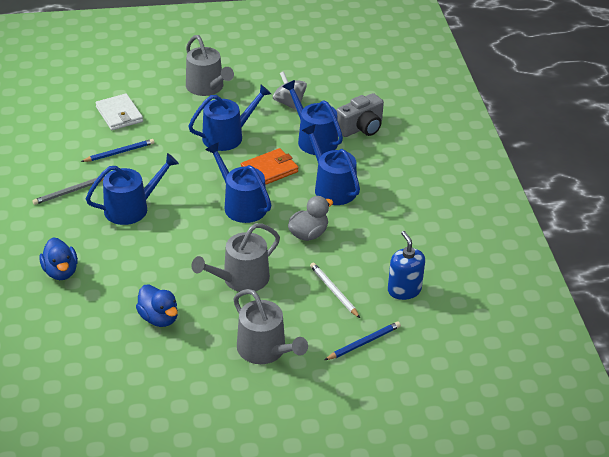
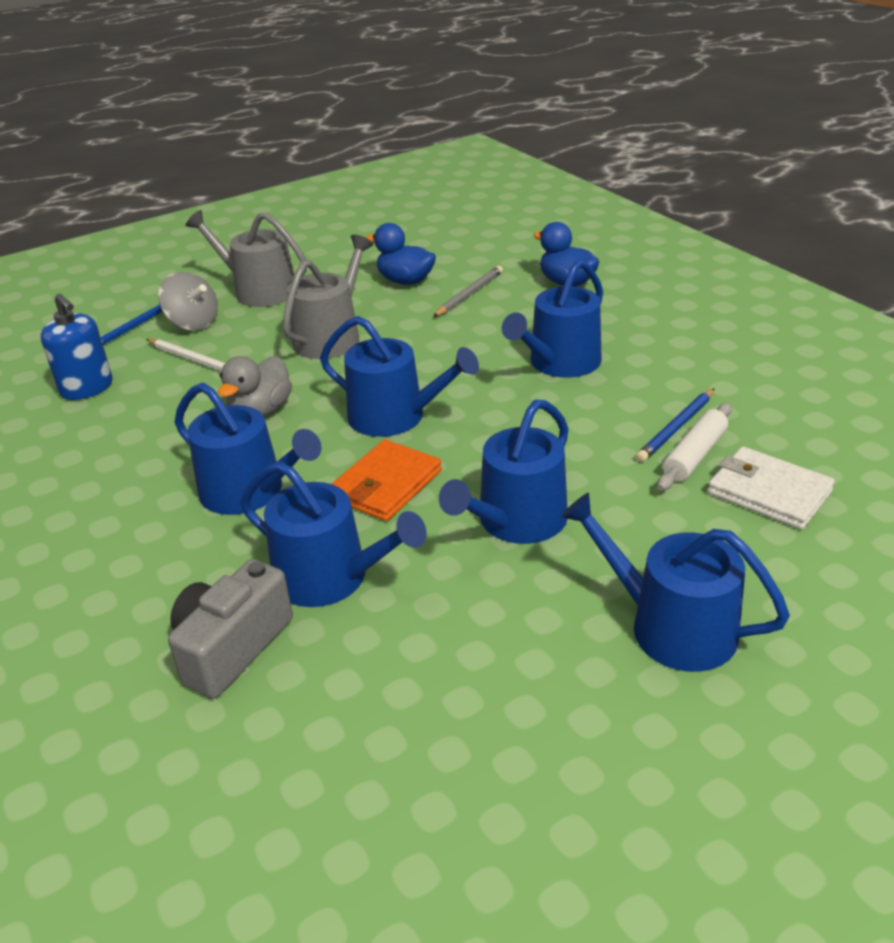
camera: 160 degrees right, 5 degrees down
grey pencil [33,176,105,205] -> grey pencil moved to [433,266,503,317]
grey watering can [186,35,234,96] -> blue watering can [561,493,790,672]
grey spinning top [273,72,307,111] -> grey spinning top moved to [158,272,218,331]
none -> white rolling pin [657,403,732,491]

